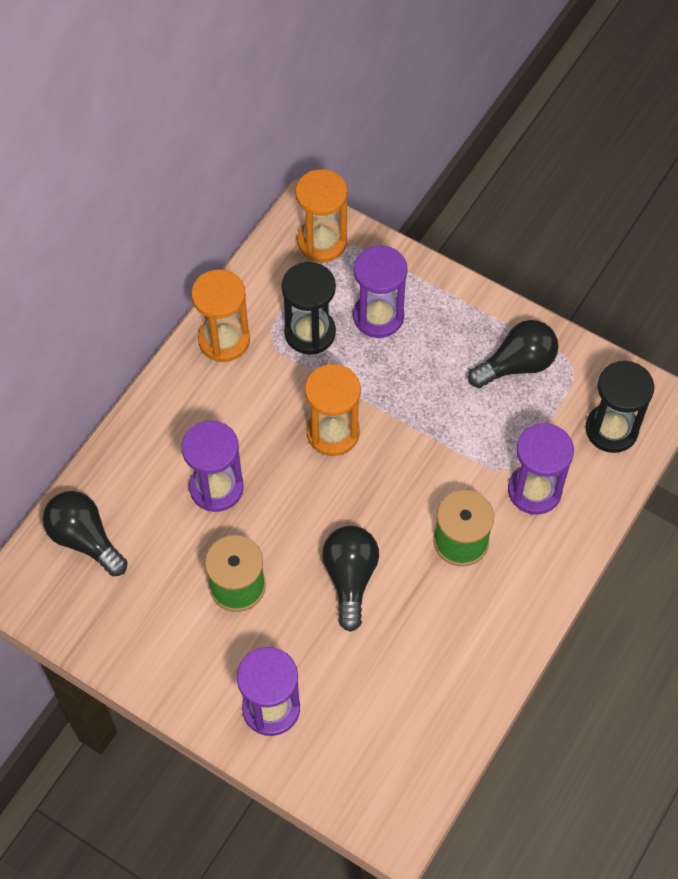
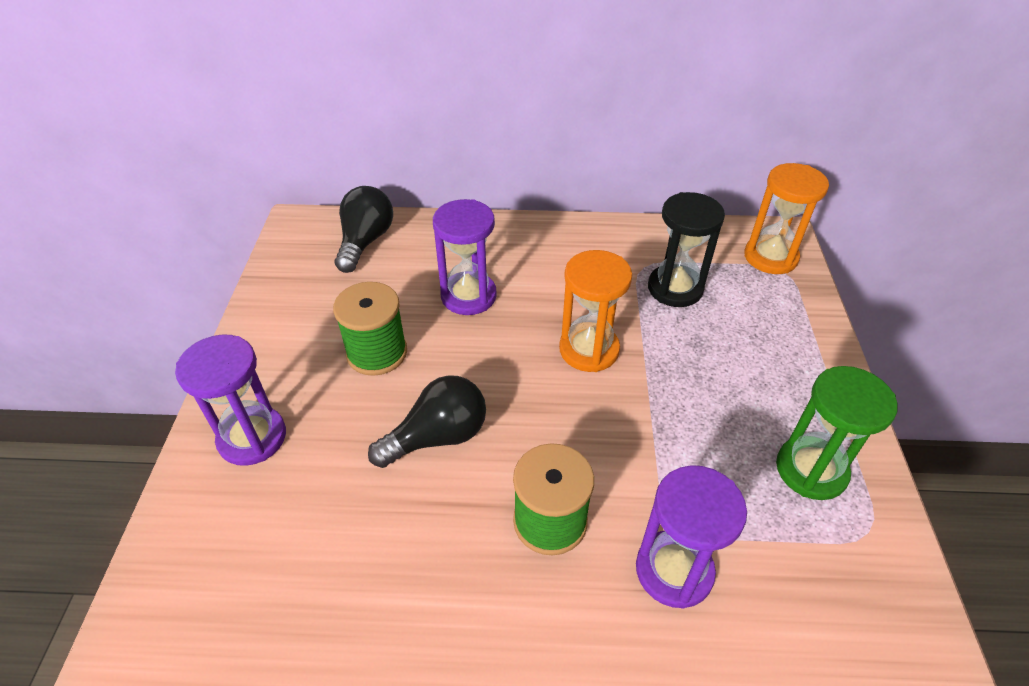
camera: 60 degrees right, 15 degrees down
orange hourglass [191,269,250,362] -> none
purple hourglass [353,245,408,338] -> none
black light bulb [468,320,558,388] -> green hourglass [776,366,898,500]
black hourglass [585,360,654,453] -> none

